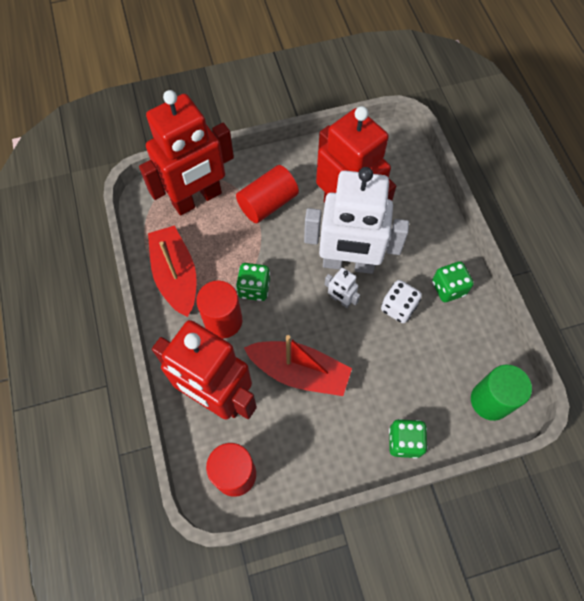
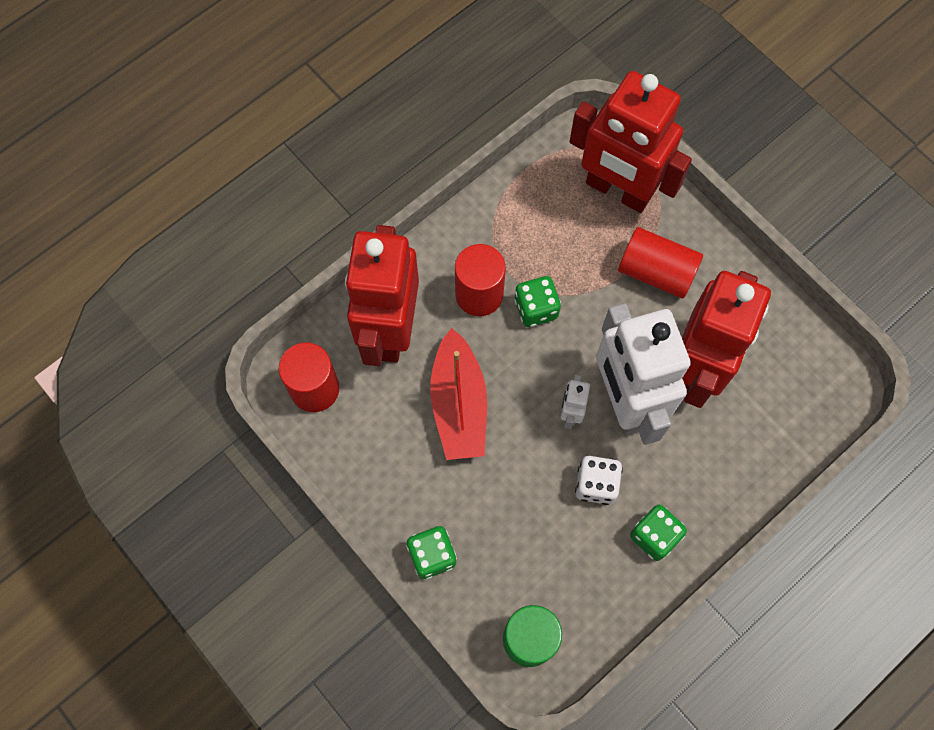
camera: 65 degrees right, 5 degrees up
red boat [148,225,196,317] -> none

